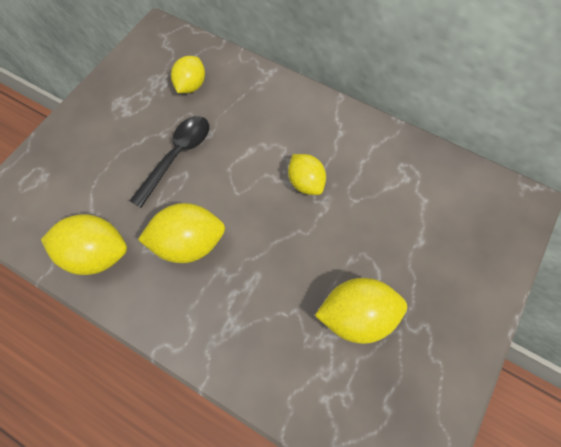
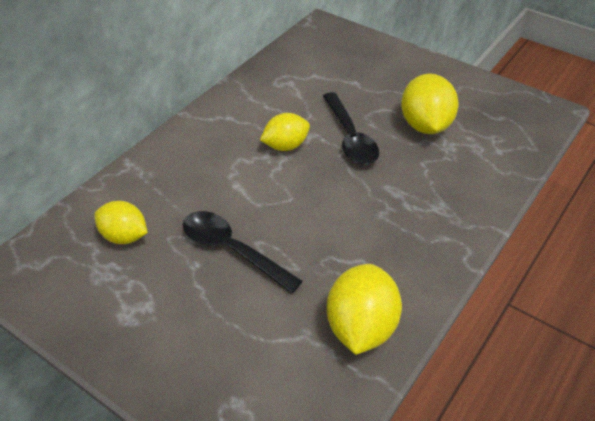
camera: 85 degrees left, 20 degrees down
yellow lemon [138,203,225,263] -> none
none -> black spoon [323,92,379,165]

